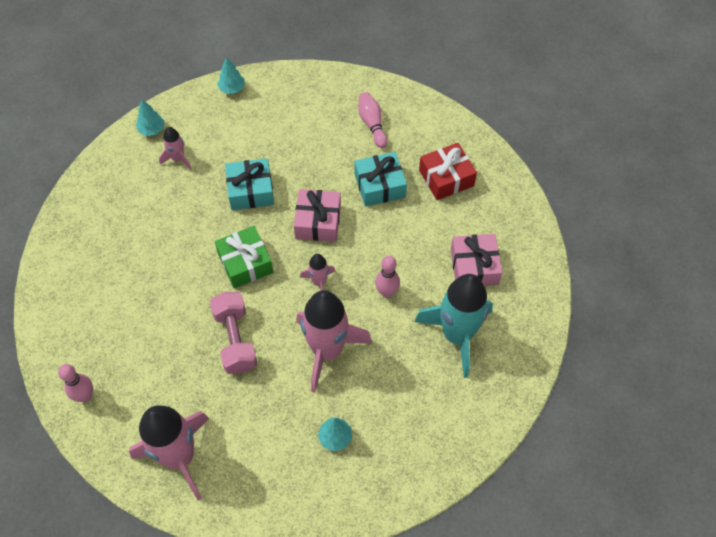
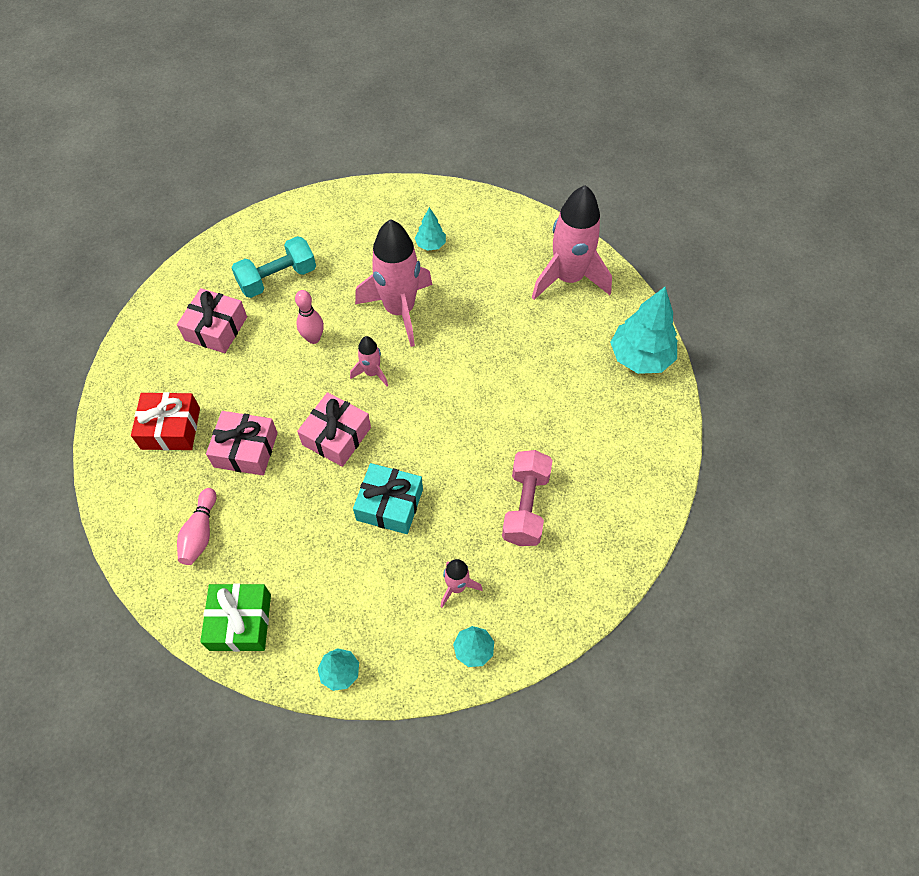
camera: 155 degrees left, 0 degrees up
pink bowling pin [58,364,93,402] -> turquoise tree [610,287,677,374]
pink dumbbell [210,292,257,374] -> pink dumbbell moved to [502,450,553,546]
green gift [215,226,273,288] -> green gift moved to [200,583,271,652]
turquoise gift [355,152,407,206] -> pink gift [206,411,278,475]
turquoise rocket [414,274,493,378] -> turquoise dumbbell [231,236,316,298]

